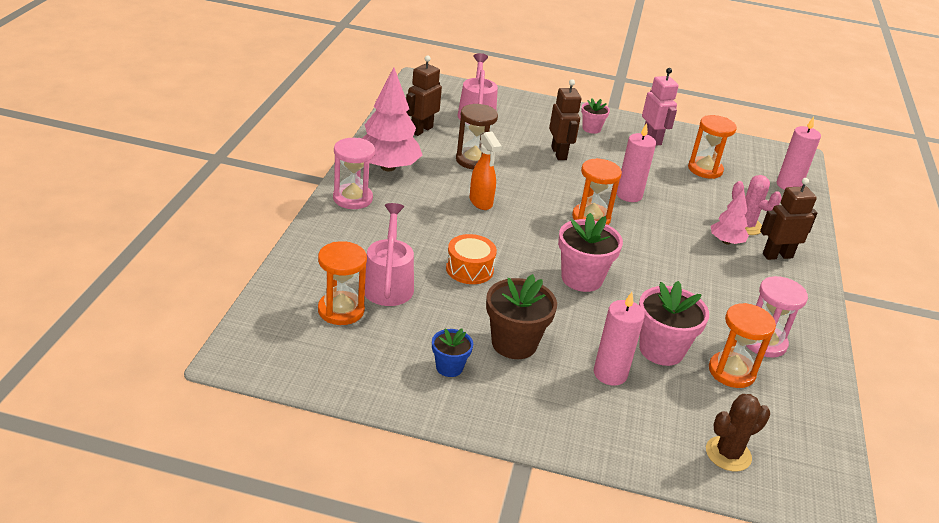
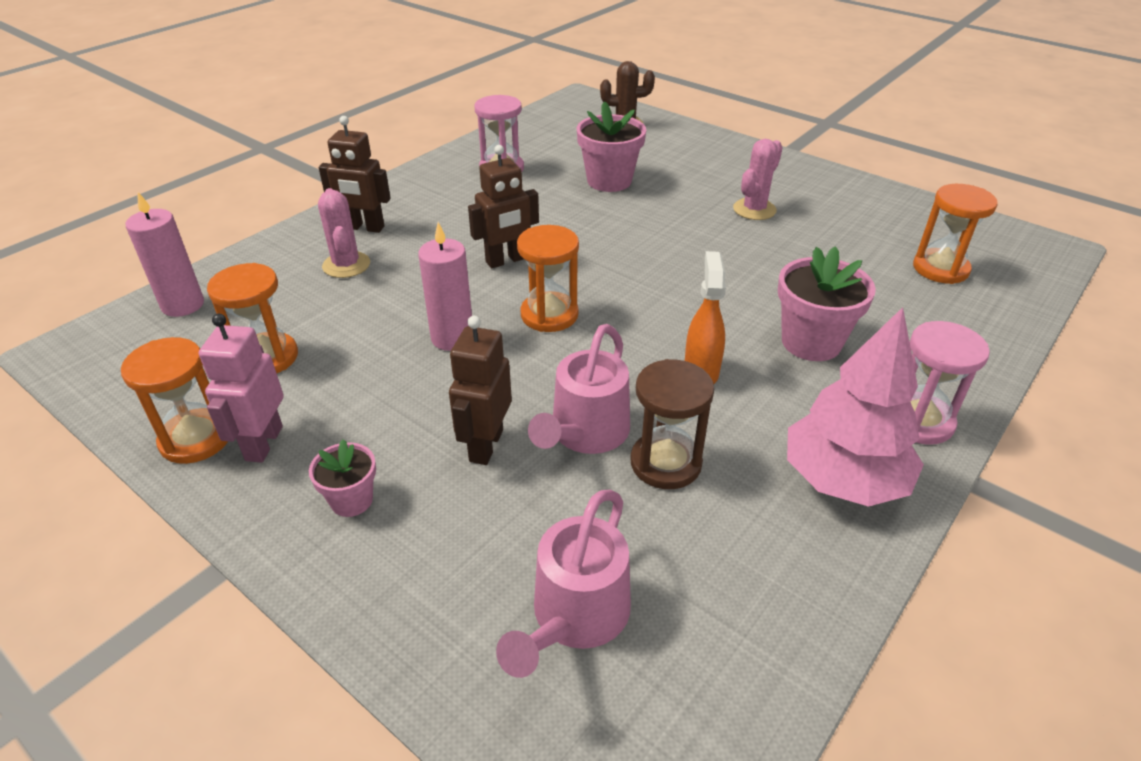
camera: 150 degrees left, 5 degrees up
pink watering can [365,203,414,306] -> pink watering can moved to [528,324,630,454]
brown robot [406,56,442,136] -> brown robot moved to [468,145,539,268]
blue flower pot [432,328,473,377] -> none
orange drum [446,234,497,284] -> none
brown flower pot [486,274,557,359] -> pink cactus [733,139,783,220]
pink flower pot [558,213,623,292] -> pink flower pot moved to [778,246,876,361]
pink candle [594,292,645,386] -> none
orange hourglass [709,303,776,388] -> orange hourglass moved to [121,337,228,464]
pink tree [711,189,749,244] -> none

